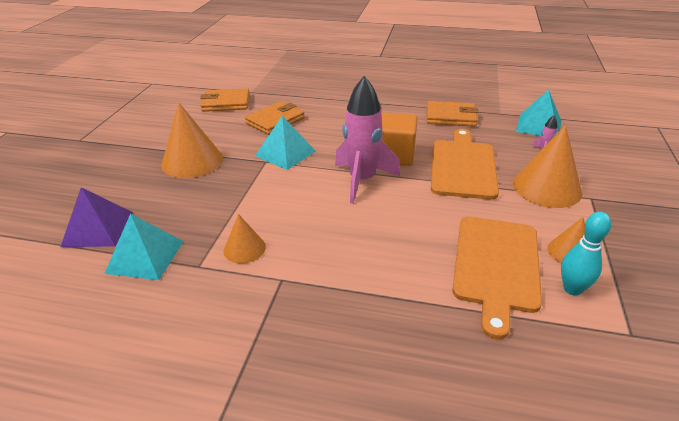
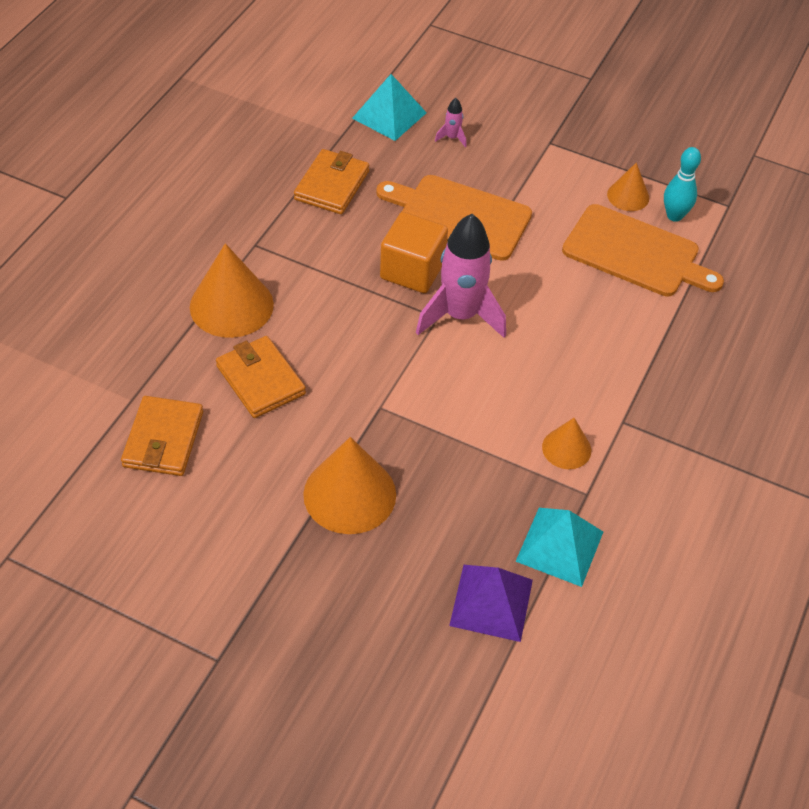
camera: 80 degrees left, 15 degrees up
turquoise pyramid [255,116,316,170] -> none
orange cone [513,125,582,208] -> orange cone moved to [190,243,274,338]

